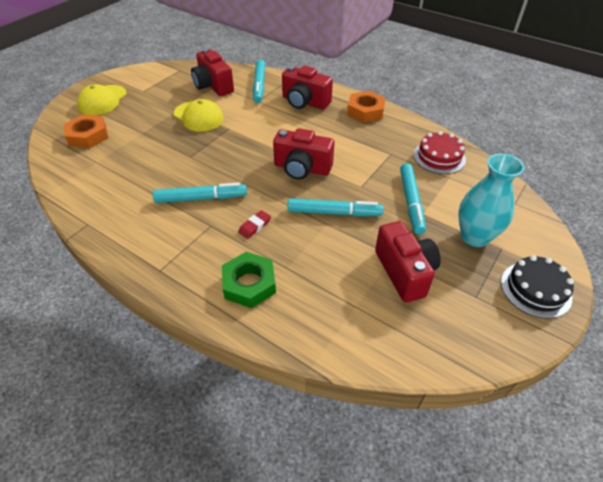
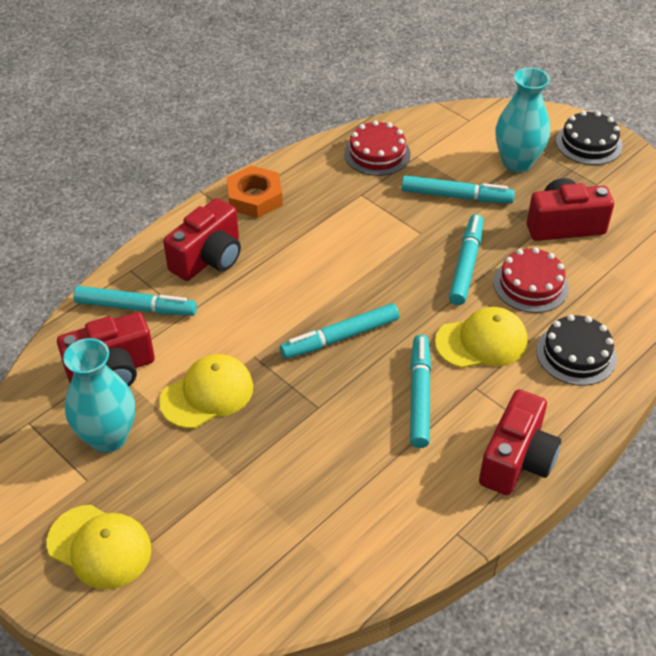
camera: 80 degrees left, 0 degrees up
orange nut [64,115,108,148] -> none
green nut [222,252,276,308] -> black cake [536,314,617,386]
red eraser [238,210,271,239] -> yellow cap [435,307,528,368]
red camera [273,128,334,180] -> red camera moved to [479,389,561,495]
none -> turquoise vase [63,338,135,453]
none -> turquoise marker [280,303,399,359]
none -> red cake [493,247,569,313]

